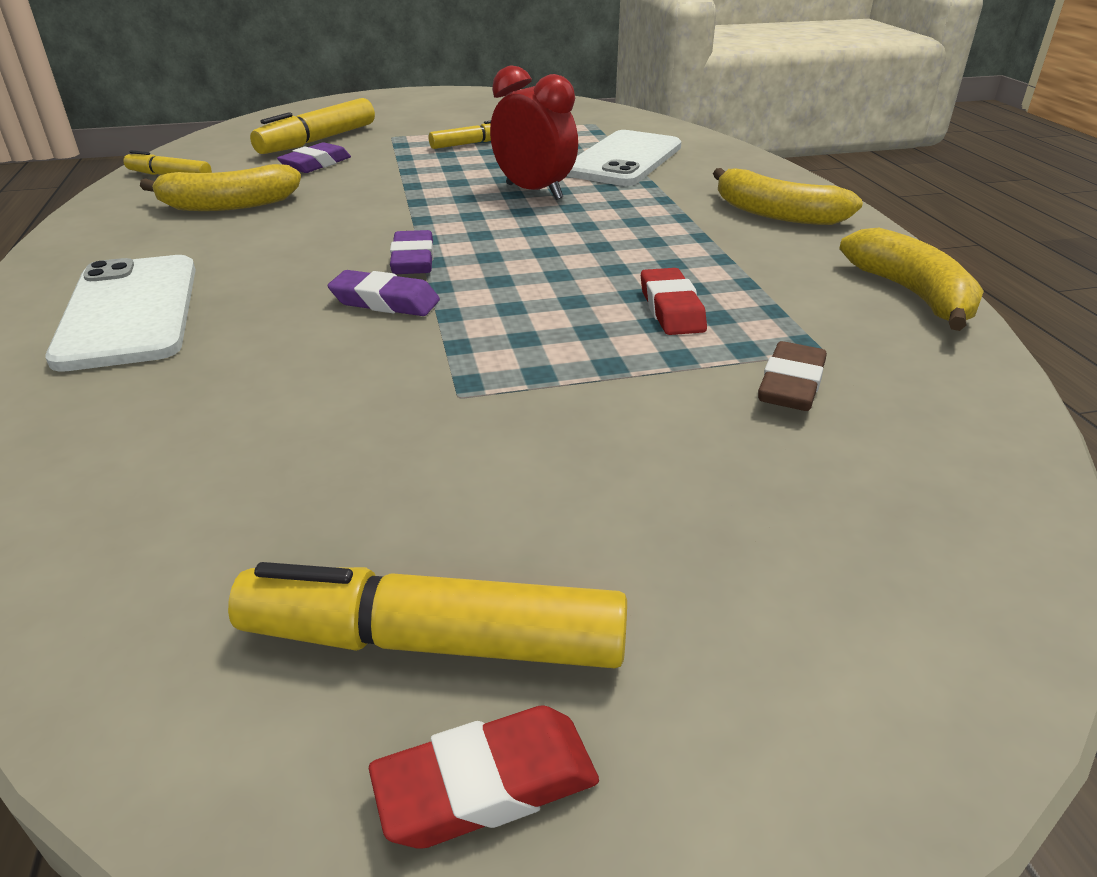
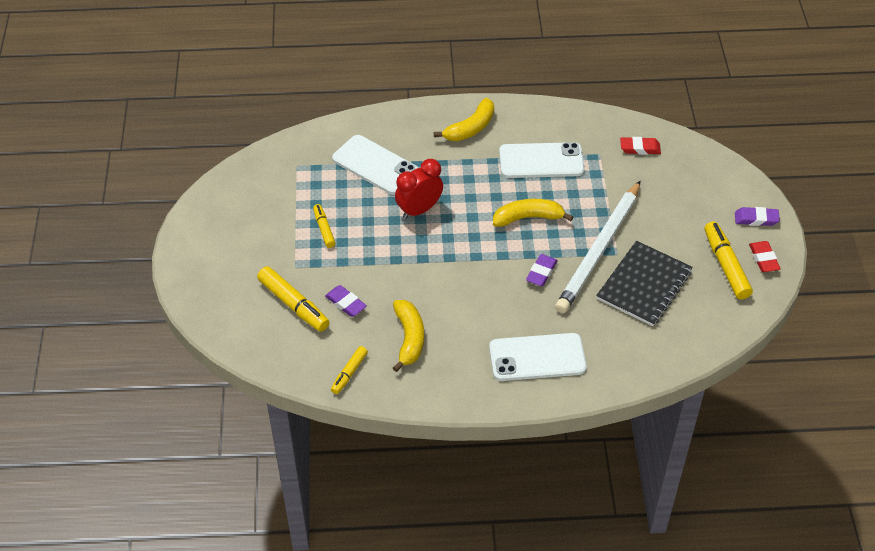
camera: 80 degrees left, 15 degrees up
yellow marker [228,562,627,668] -> yellow marker turned 150 degrees clockwise [705,222,753,299]
purple eraser [390,230,434,274] -> purple eraser moved to [735,207,780,226]
red eraser [641,268,707,335] -> red eraser moved to [620,137,661,155]
brown eraser [758,341,827,411] -> none
yellow banana [839,227,984,331] -> yellow banana moved to [493,199,573,227]
none -> white phone [499,142,585,178]
none -> white pencil [555,181,641,313]
none -> black notebook [596,241,693,326]

